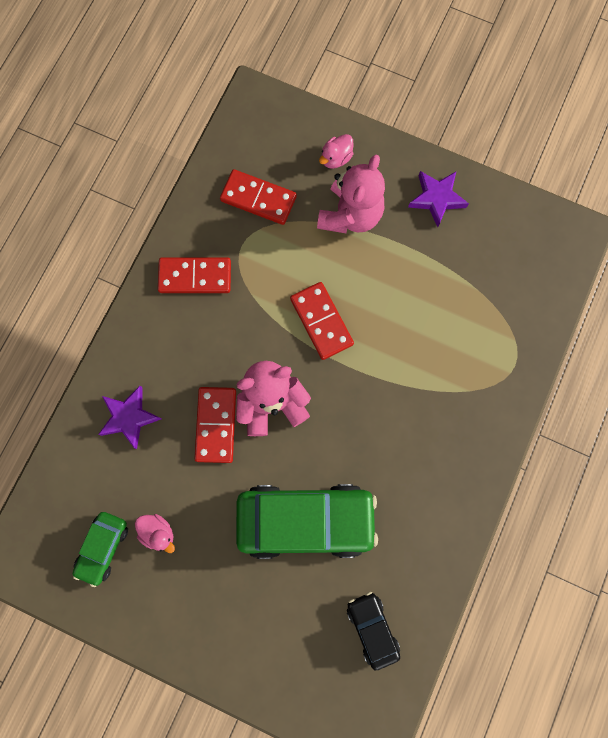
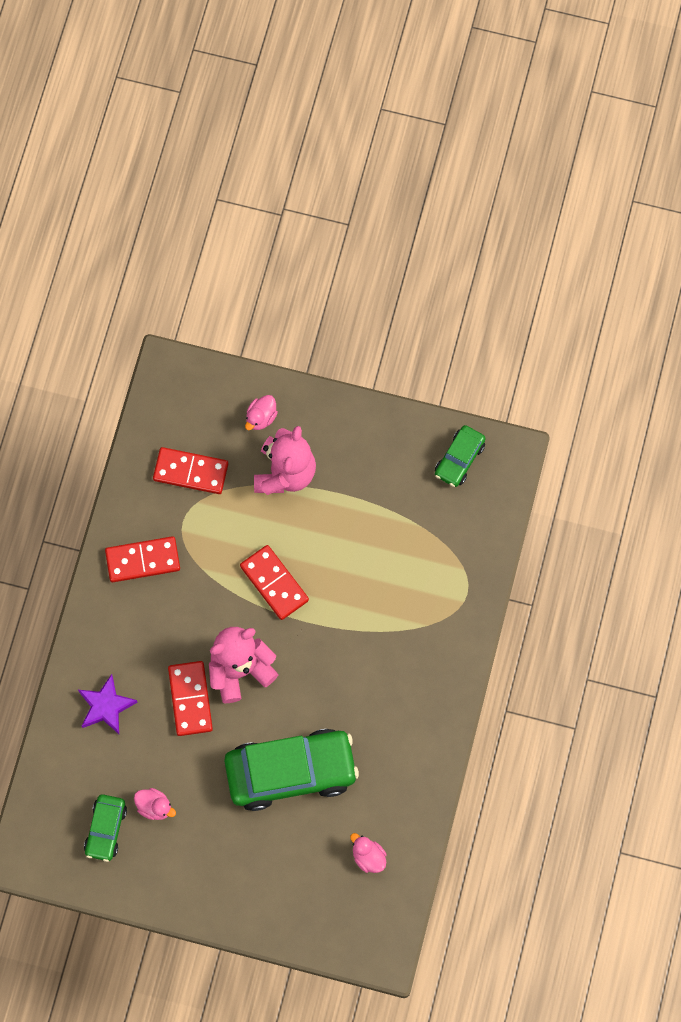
camera: 10 degrees left, 5 degrees down
black car [347,592,400,671] -> pink duck [350,833,387,873]
purple star [408,171,469,227] -> none
none -> green car [435,425,486,487]

